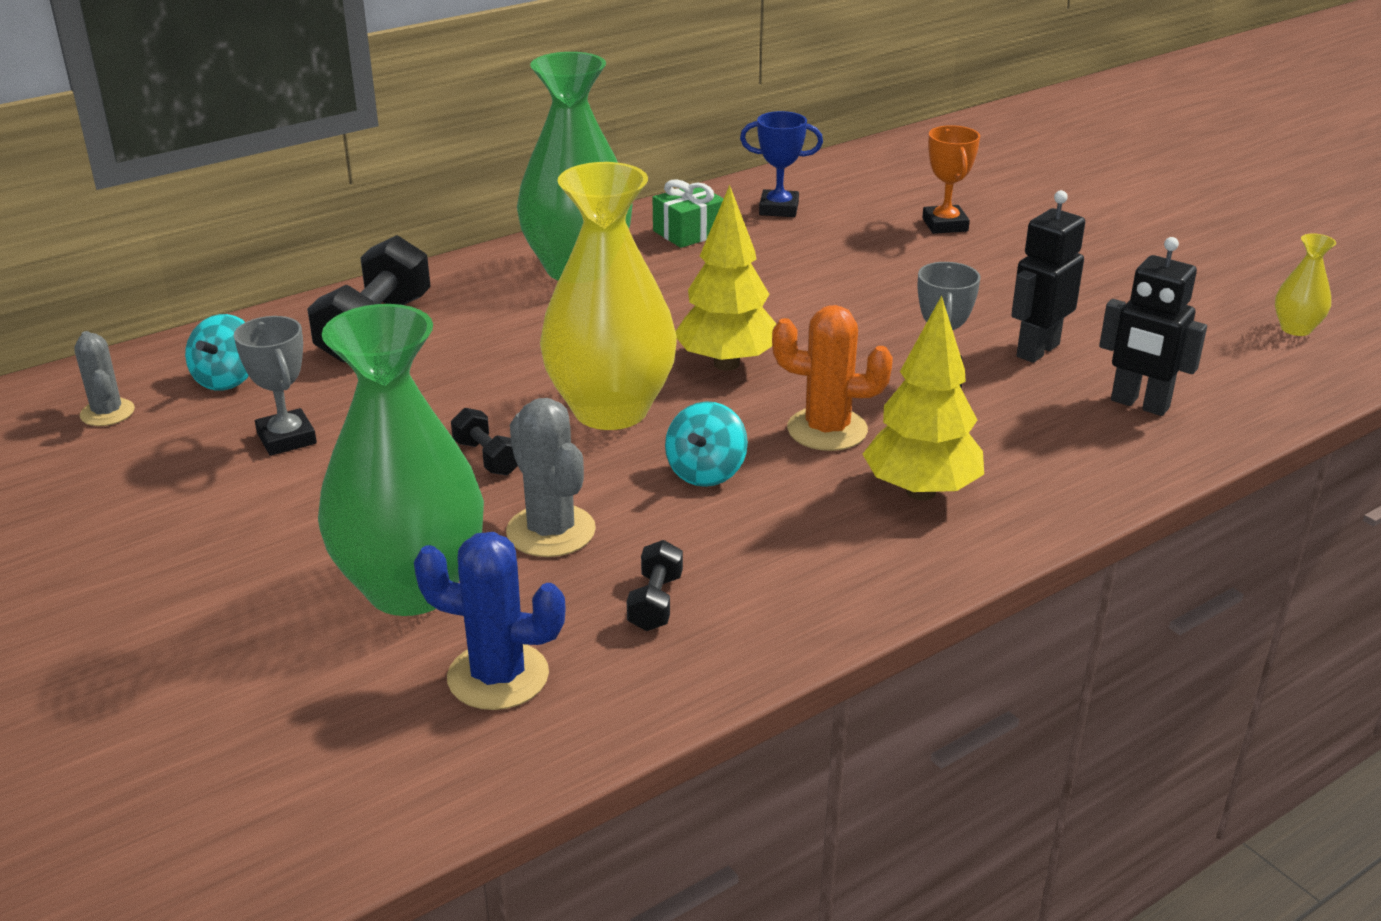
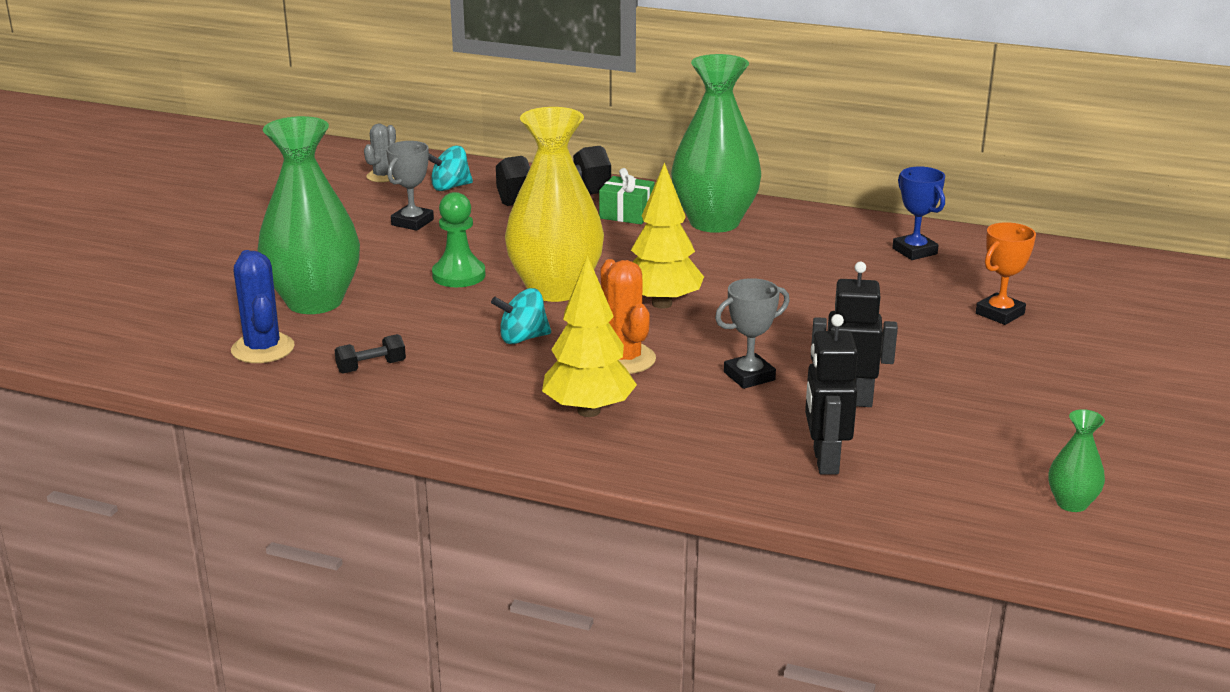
camera: 55 degrees right, 5 degrees down
black dumbbell [451,408,518,476] -> green pawn [432,192,486,287]
grey cactus [506,398,596,557] -> none
green gift [652,179,724,248] -> green gift moved to [599,168,655,224]
yellow vase [1275,233,1336,336] -> green vase [1048,409,1105,512]

